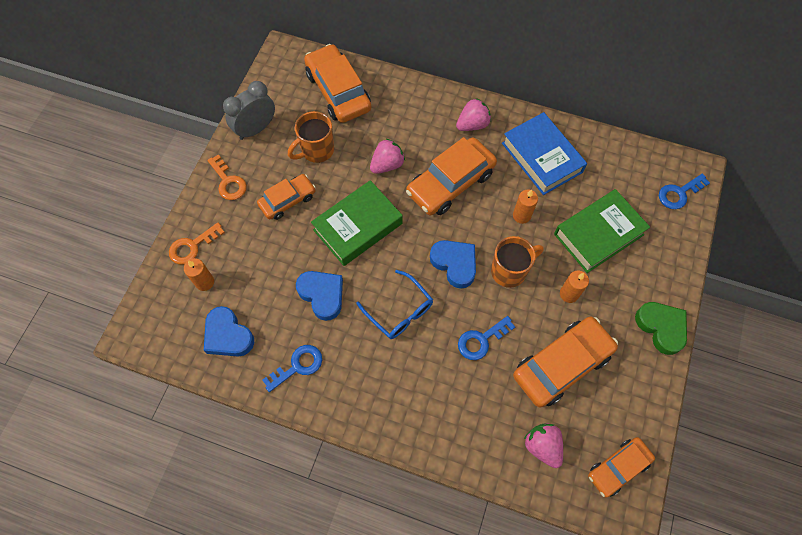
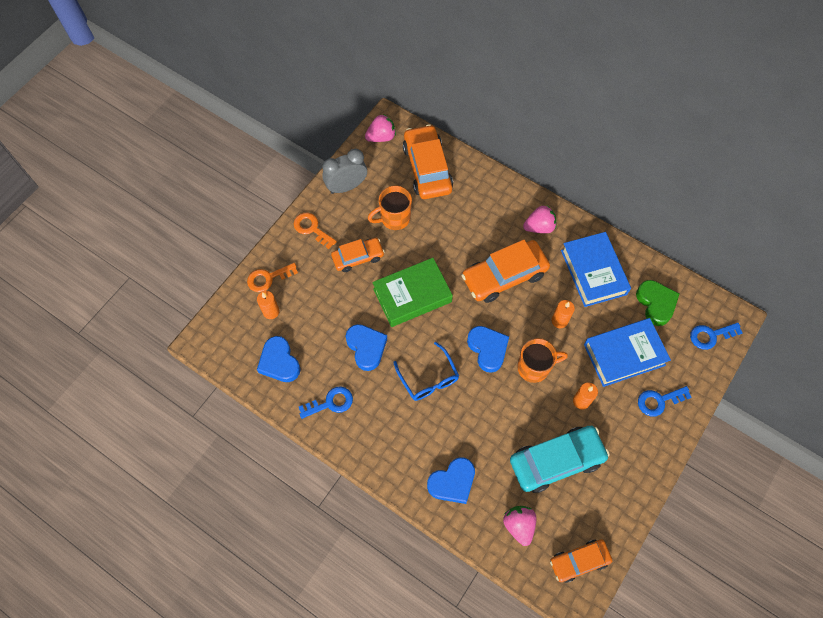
camera: 15 degrees right, 0 degrees up
orange key [207,154,247,200] -> orange key turned 150 degrees clockwise [294,213,337,249]
pink strawberry [370,139,405,174] -> pink strawberry moved to [365,114,396,142]
blue key [458,316,515,360] -> blue key moved to [638,386,692,417]
orange car [513,317,618,407] -> turquoise car [510,426,610,493]
green book [554,189,650,273] -> blue book [584,318,671,387]
green heart [635,302,687,355] -> green heart moved to [636,280,679,326]
none -> blue heart [427,457,475,504]

